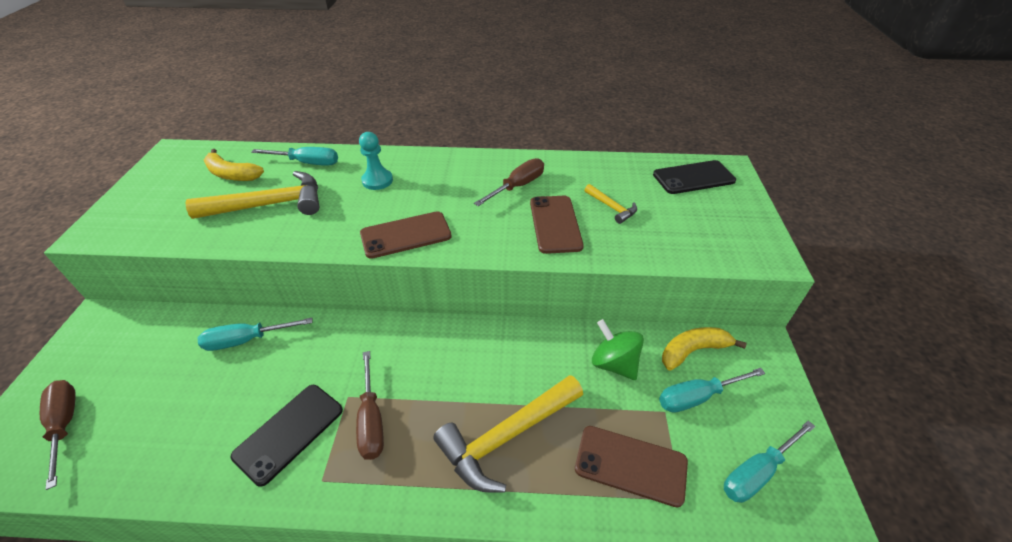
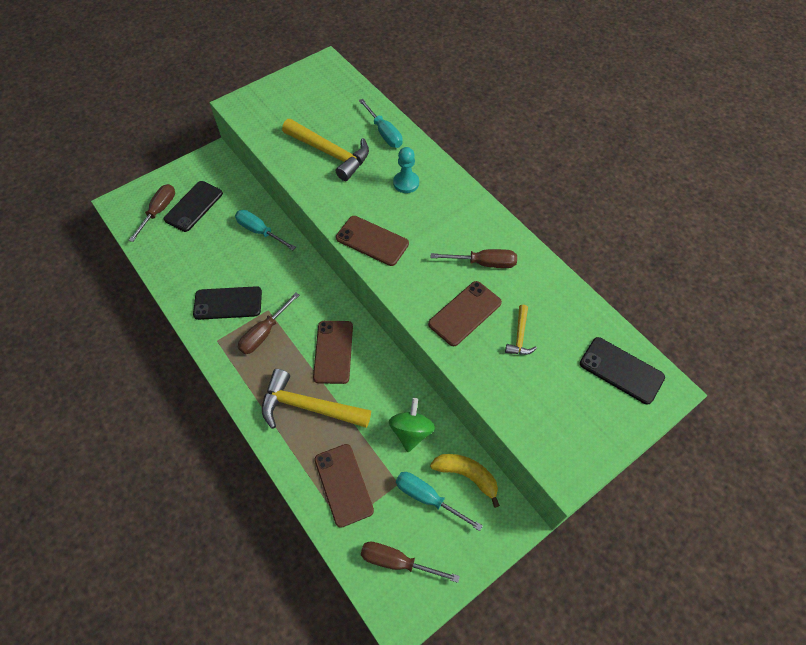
camera: 50 degrees right, 15 degrees up
yellow banana [203,149,264,181] -> none
turquoise screwdriver [724,421,815,503] -> brown screwdriver [361,541,460,583]
none -> black phone [164,181,223,232]
none -> brown phone [313,321,353,384]

